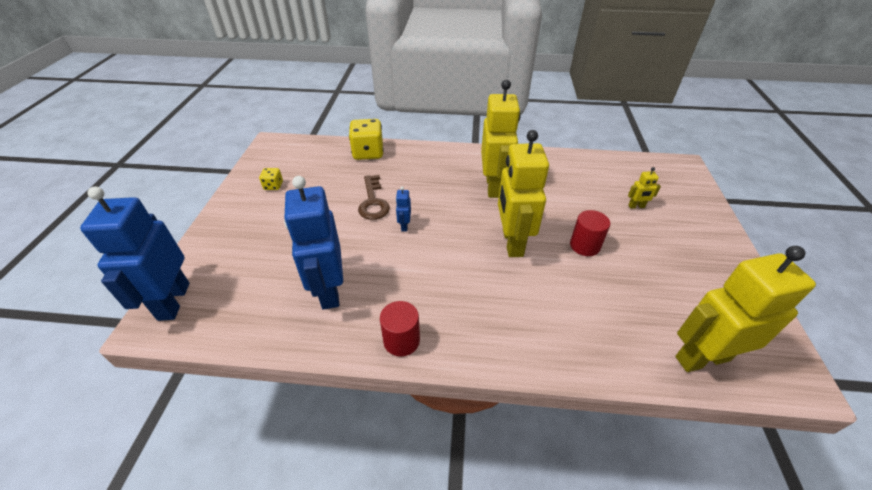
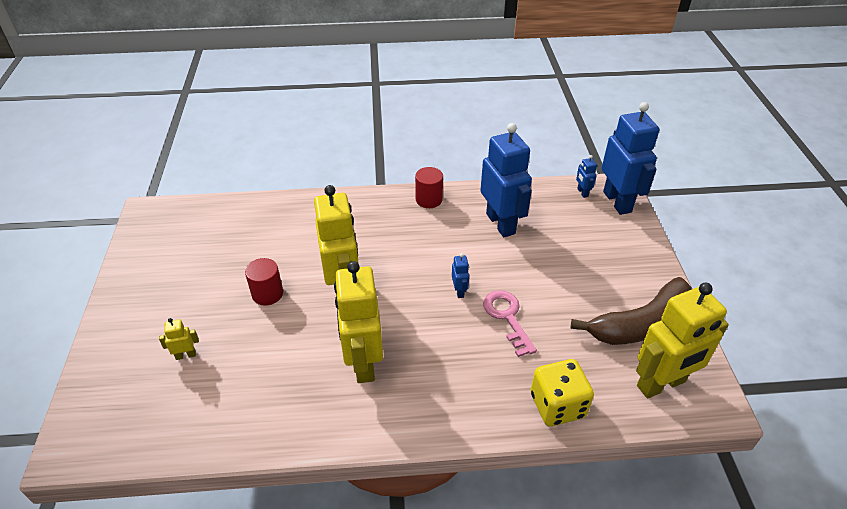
camera: 170 degrees right, 0 degrees up
yellow dice [259,168,283,190] -> brown banana [571,277,692,345]
brown key [358,175,390,220] -> pink key [483,290,537,357]
yellow robot [675,246,816,372] -> yellow robot moved to [636,283,729,399]
none -> blue robot [576,155,597,198]

